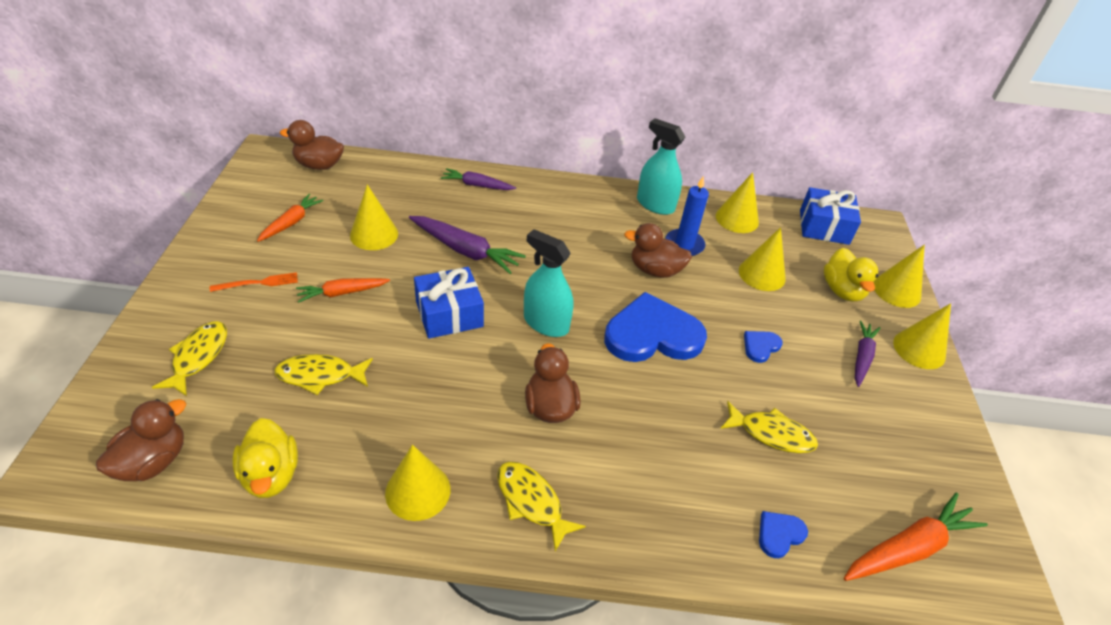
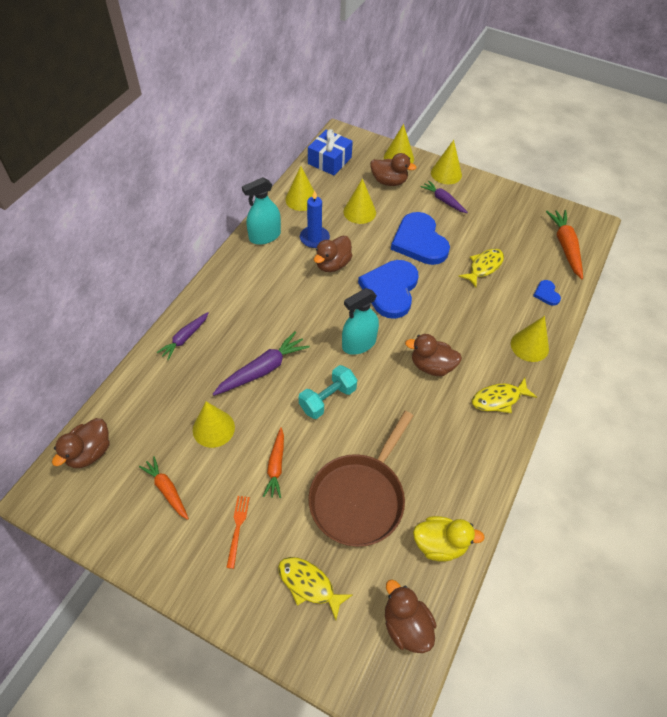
camera: 65 degrees left, 10 degrees up
yellow fish [274,354,373,395] -> brown pan [308,411,413,547]
yellow cone [385,445,450,521] -> yellow cone moved to [511,316,549,362]
blue gift [414,267,484,339] -> turquoise dumbbell [299,365,357,419]
blue heart [744,331,782,363] -> blue heart [391,212,450,265], size x2.30
yellow duck [824,248,878,302] -> brown duck [370,153,417,186]

